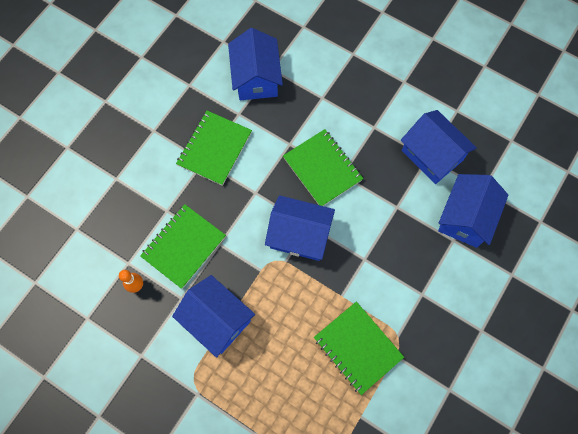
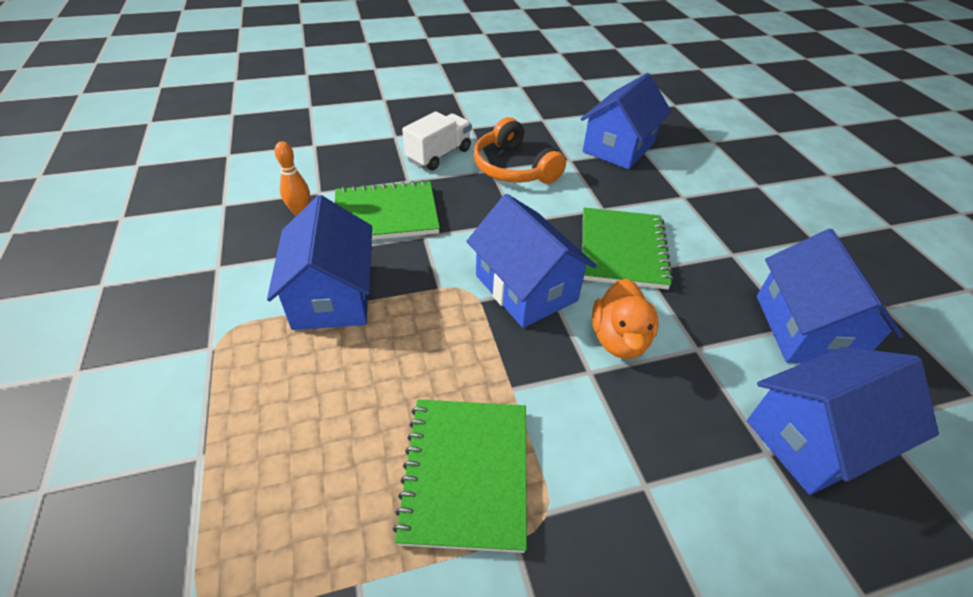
camera: 40 degrees right, 25 degrees down
green notebook [176,111,252,186] -> orange headphones [473,117,566,184]
none -> white truck [402,112,472,170]
none -> orange duck [592,279,658,359]

